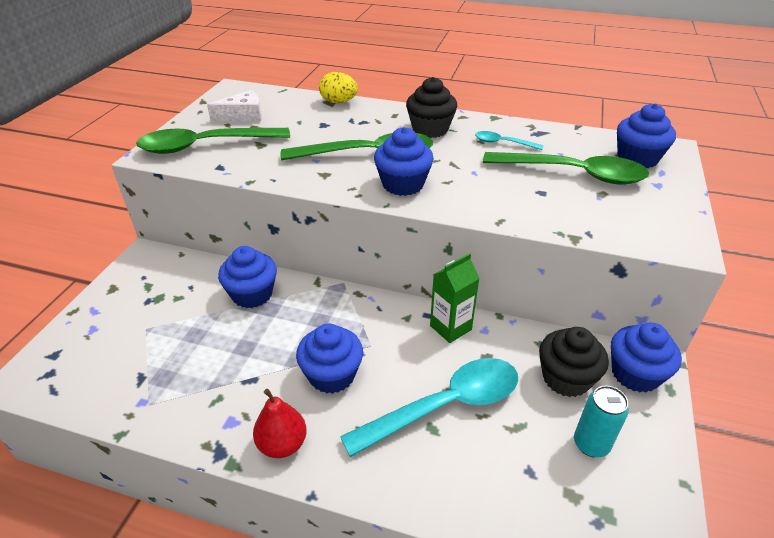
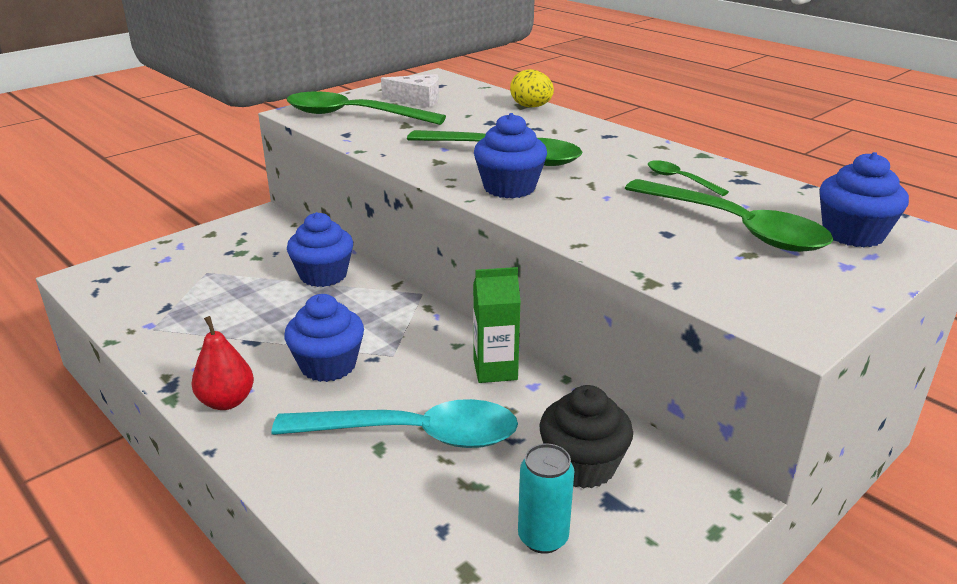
camera: 30 degrees right, 10 degrees down
black cupcake [406,77,457,138] -> none
turquoise spoon [475,131,544,150] -> green spoon [648,160,729,196]
blue cupcake [611,323,682,392] -> none

